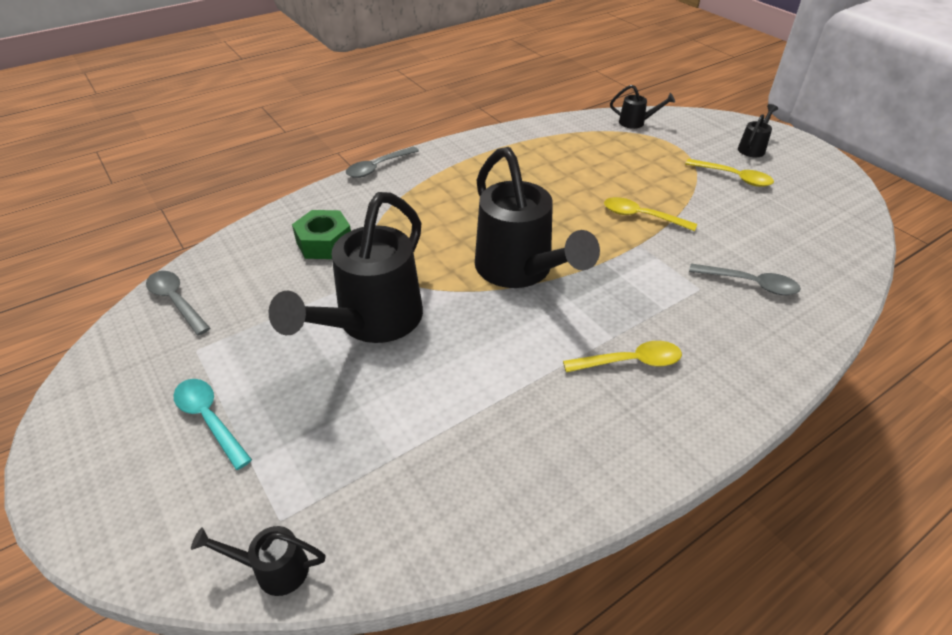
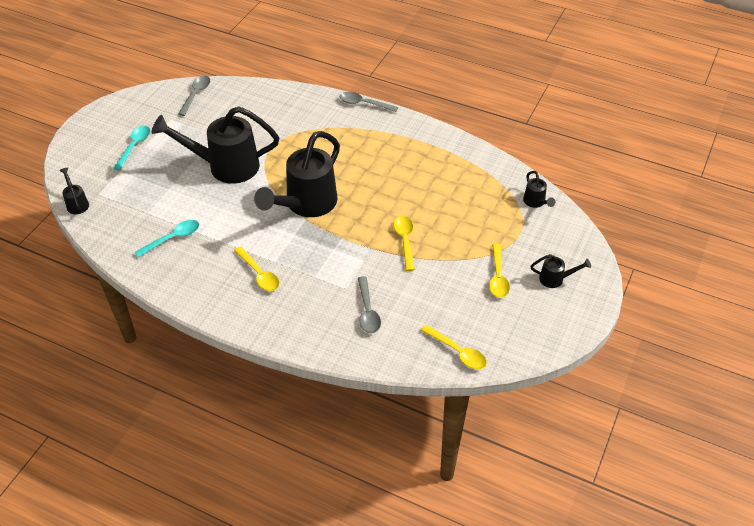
camera: 60 degrees right, 5 degrees up
green nut [292,210,351,259] -> none
none -> turquoise spoon [135,220,199,258]
none -> yellow spoon [421,325,487,369]

